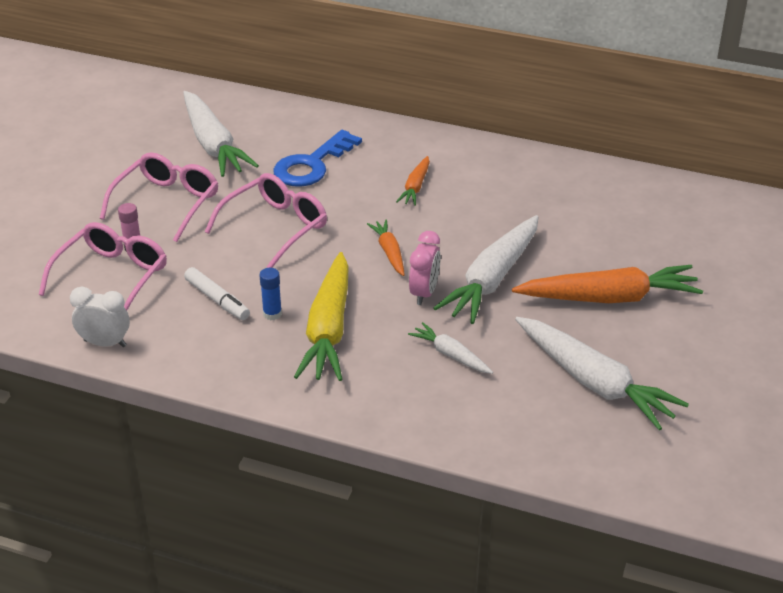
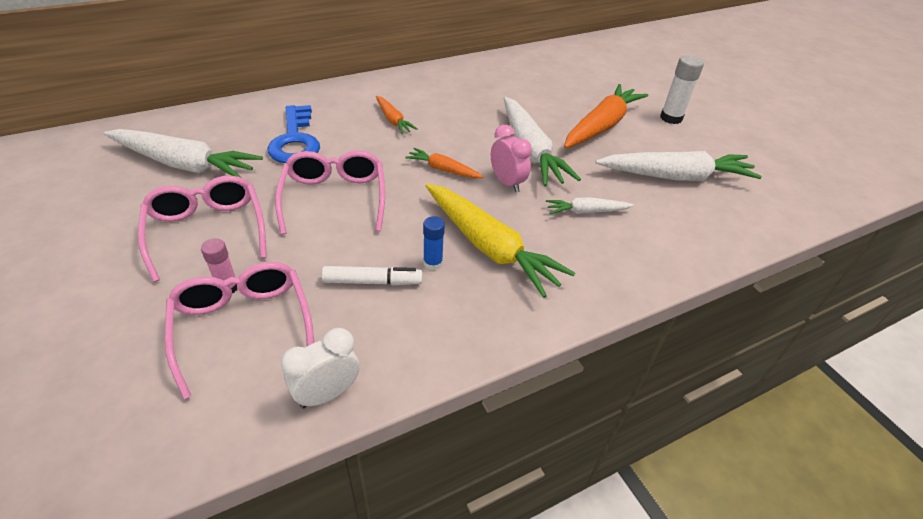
camera: 50 degrees left, 5 degrees up
none -> white glue stick [660,55,704,124]

